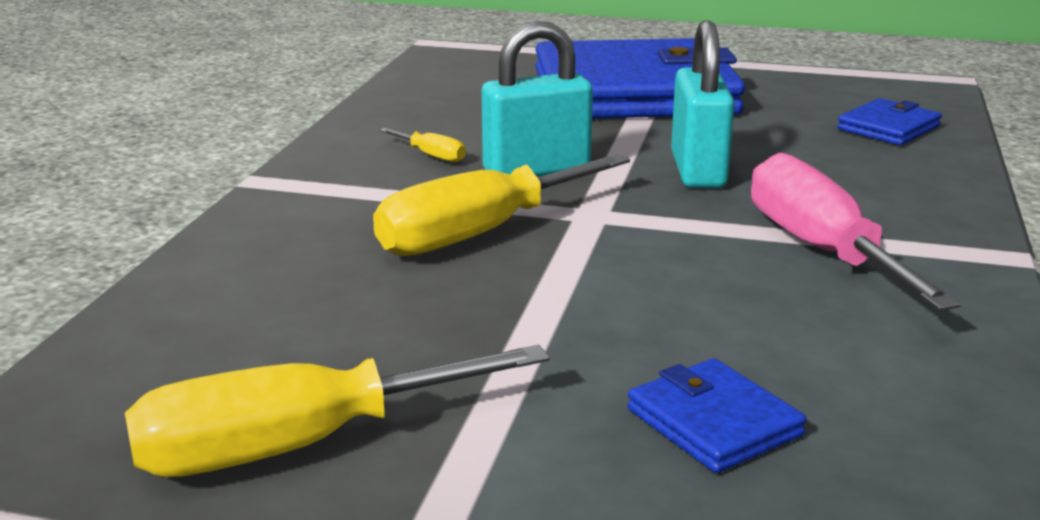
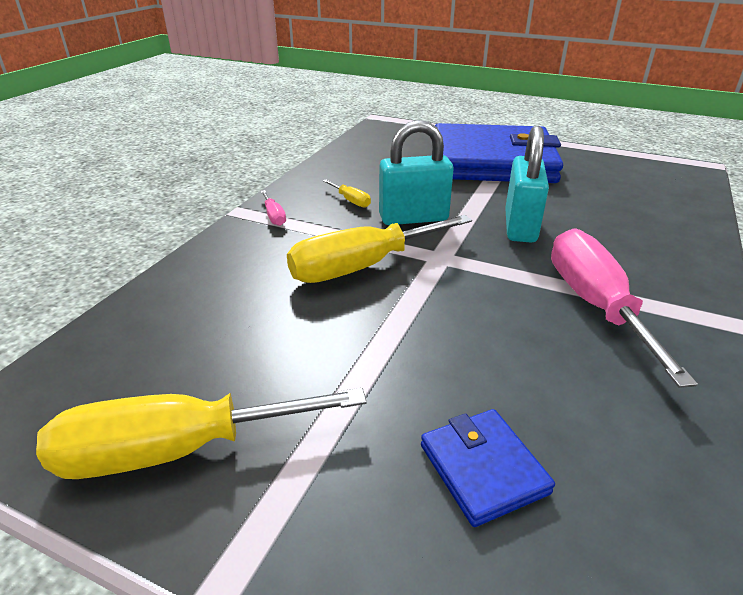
camera: 10 degrees right, 10 degrees up
blue wallet [837,98,942,145] -> none
none -> pink screwdriver [261,190,286,226]

